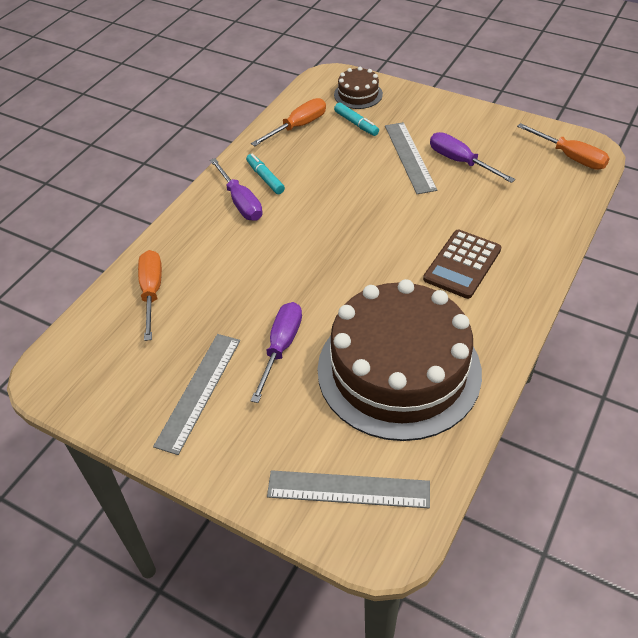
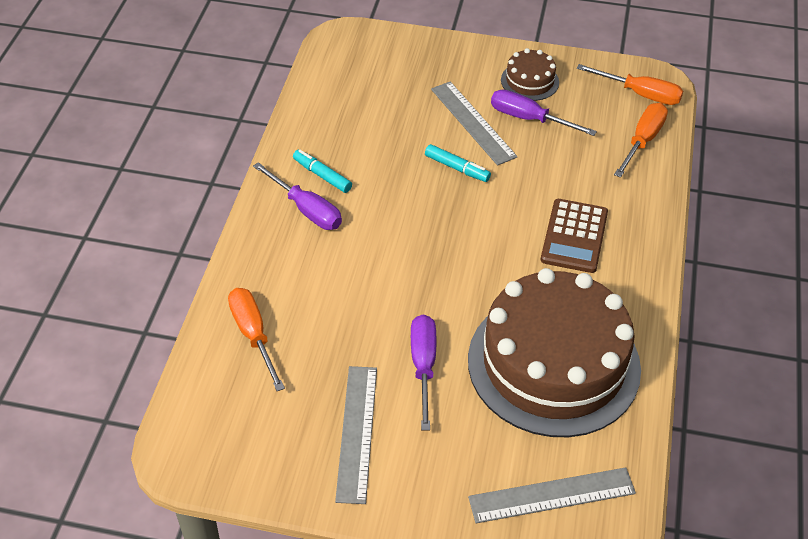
camera: 20 degrees left, 0 degrees up
orange screwdriver [251,98,326,146] -> orange screwdriver moved to [614,103,668,178]
brown cake [334,67,383,109] -> brown cake moved to [501,48,559,101]
turquoise marker [334,103,379,136] -> turquoise marker moved to [425,144,491,182]

